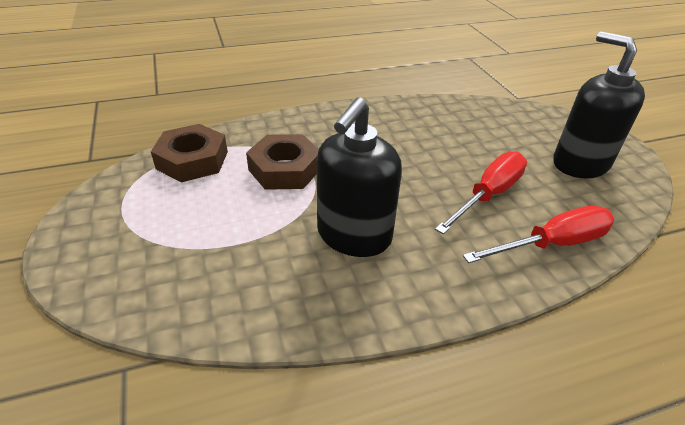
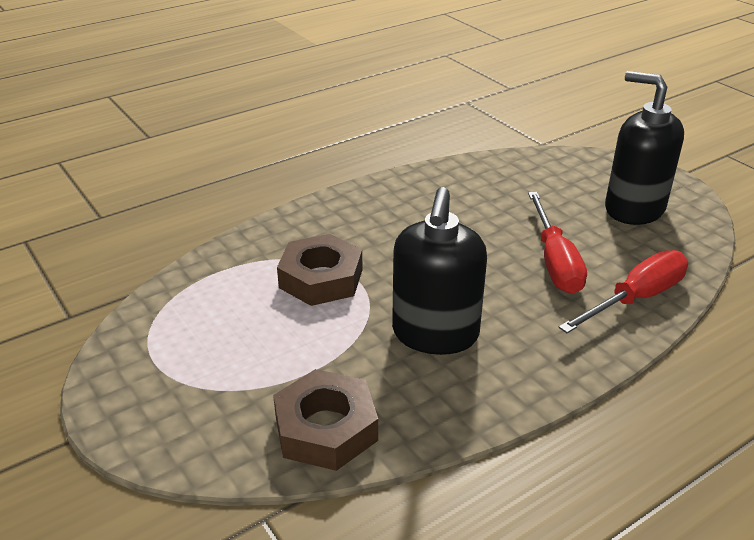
camera: 15 degrees left, 5 degrees down
brown nut [151,124,228,182] -> brown nut moved to [273,369,378,471]
red screwdriver [435,152,527,234] -> red screwdriver turned 150 degrees clockwise [528,192,587,294]

